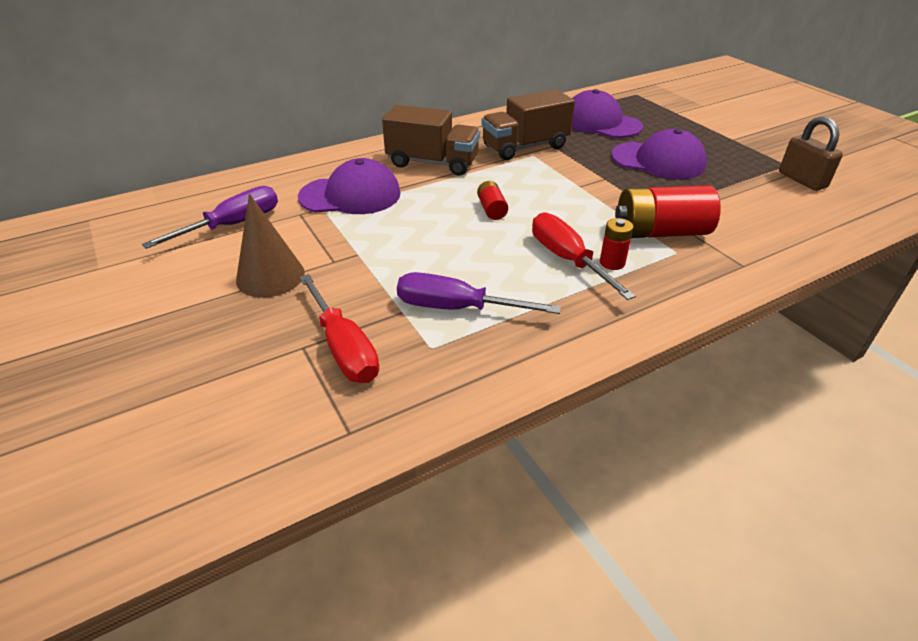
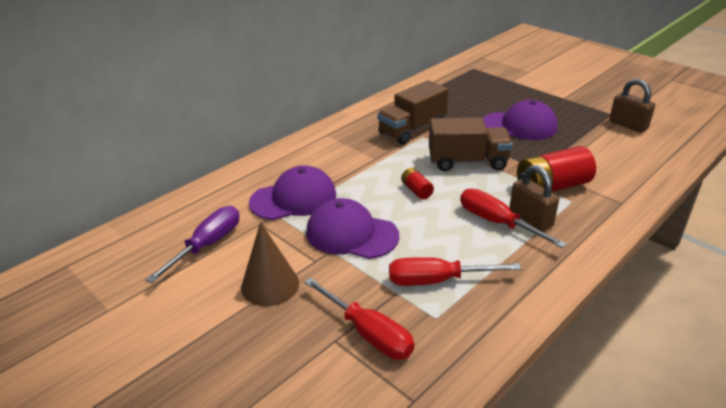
camera: 15 degrees left, 5 degrees down
brown truck [382,105,480,175] -> brown truck moved to [429,117,513,171]
purple screwdriver [397,272,561,314] -> red screwdriver [389,257,521,286]
purple cap [572,89,643,138] -> purple cap moved to [306,198,399,259]
red battery [600,218,633,270] -> brown padlock [509,165,559,231]

